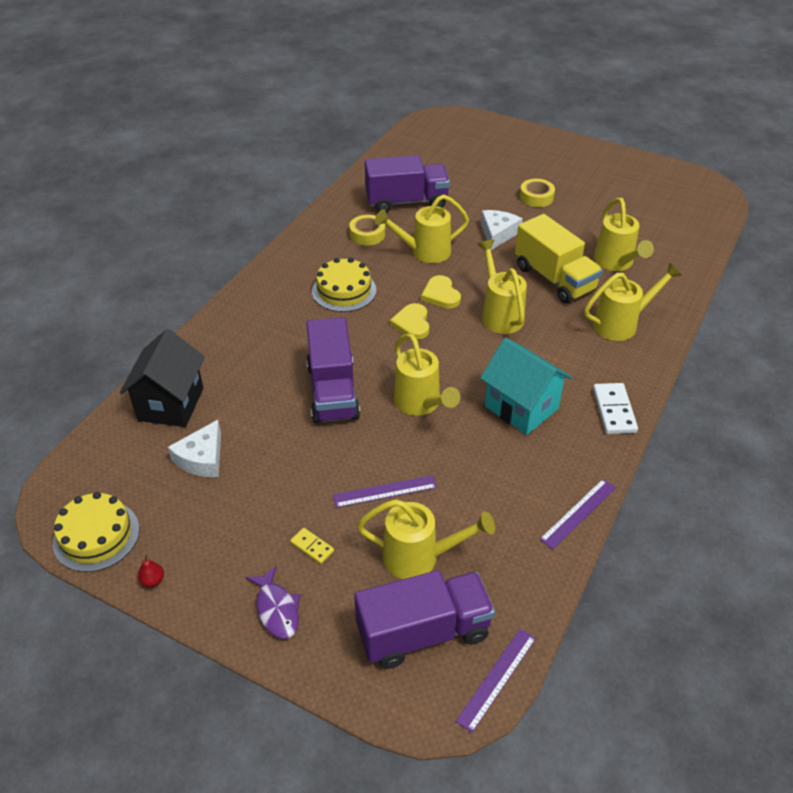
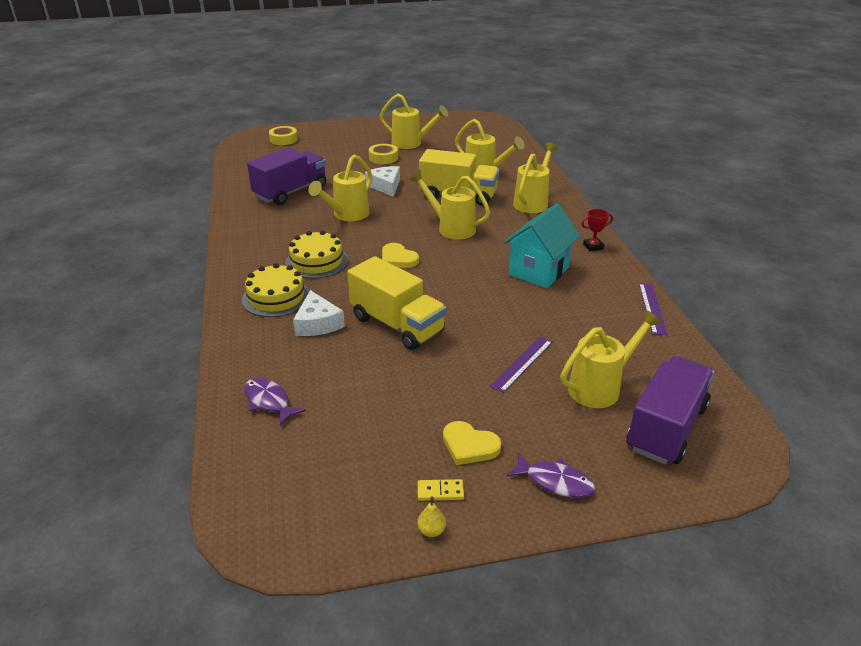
camera: 40 degrees left, 10 degrees down
yellow cake [53,492,139,572] -> yellow cake moved to [242,263,310,317]
black house [120,329,205,427] -> purple fish [244,378,306,426]
red pear [138,555,164,587] -> yellow pear [417,496,446,537]
white cheese [168,420,221,477] -> white cheese moved to [293,290,345,336]
yellow domino [290,528,334,564] -> yellow domino moved to [417,479,464,501]
purple truck [306,317,360,424] -> yellow truck [347,256,447,350]
yellow tape [349,215,385,245] -> yellow tape moved to [269,126,298,145]
yellow watering can [394,333,460,416] -> yellow watering can moved to [380,94,448,149]
yellow heart [421,275,461,308] -> yellow heart moved to [443,421,501,465]
purple ruler [455,629,536,733] -> none
turquoise house [480,338,572,435] -> turquoise house turned 60 degrees counterclockwise [504,203,580,288]
white domino [593,383,638,434] -> red trophy [581,209,613,251]

